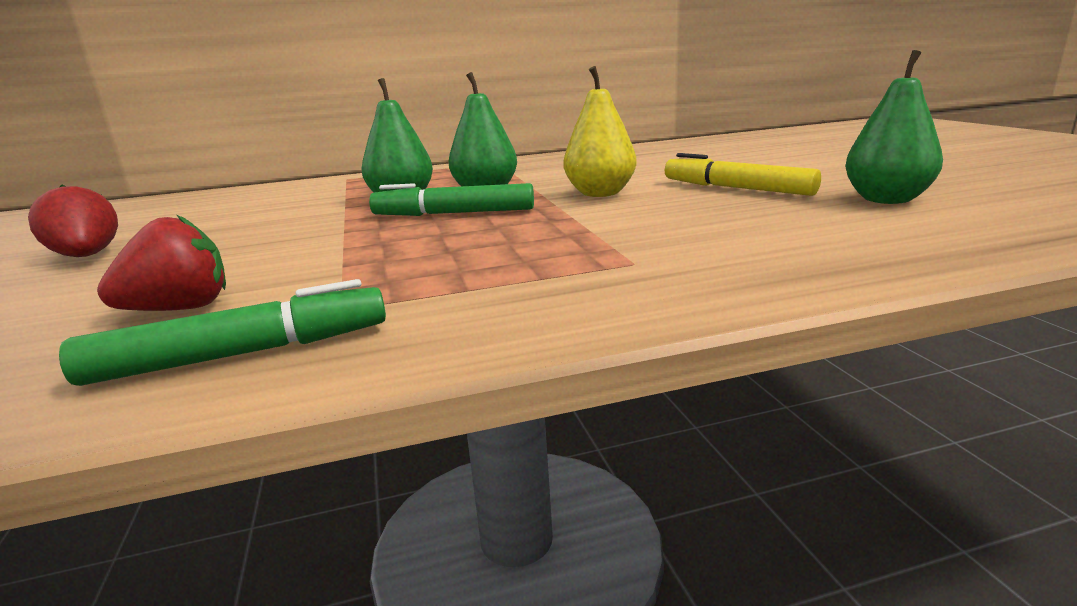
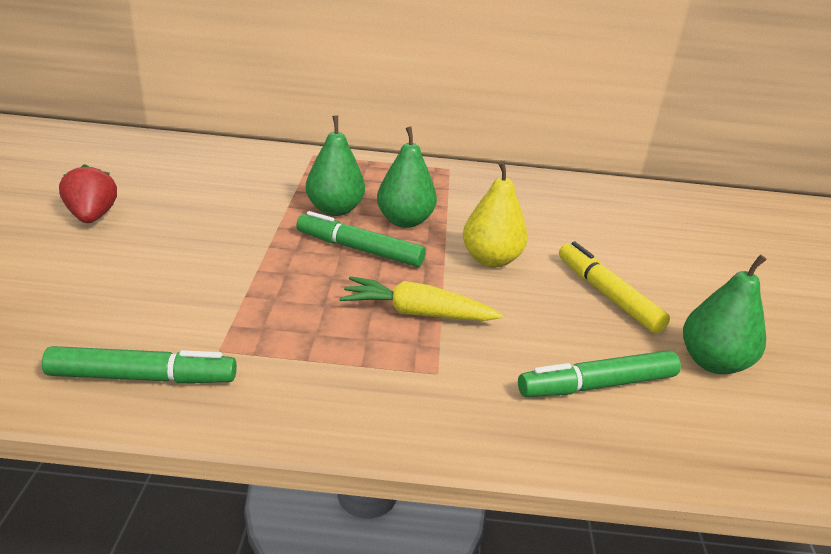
camera: 15 degrees right, 10 degrees up
red strawberry [97,215,226,311] -> none
none -> yellow carrot [339,276,503,321]
none -> green marker [518,350,681,397]

